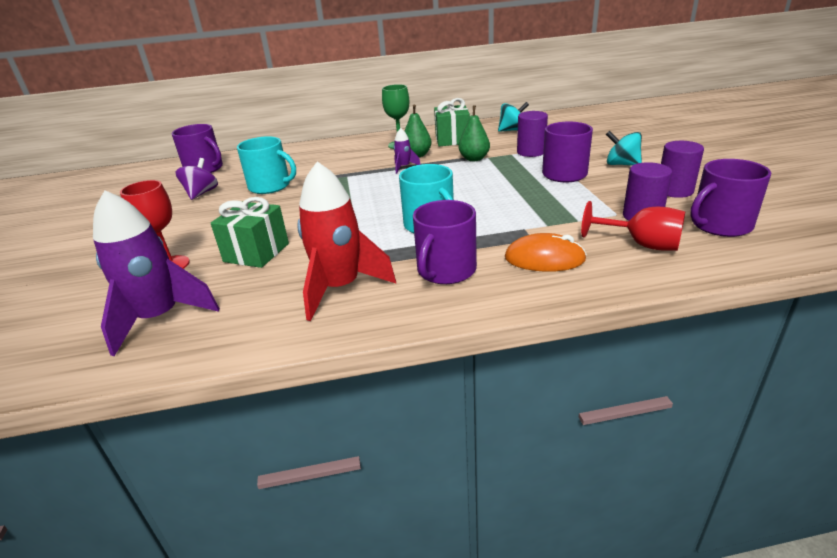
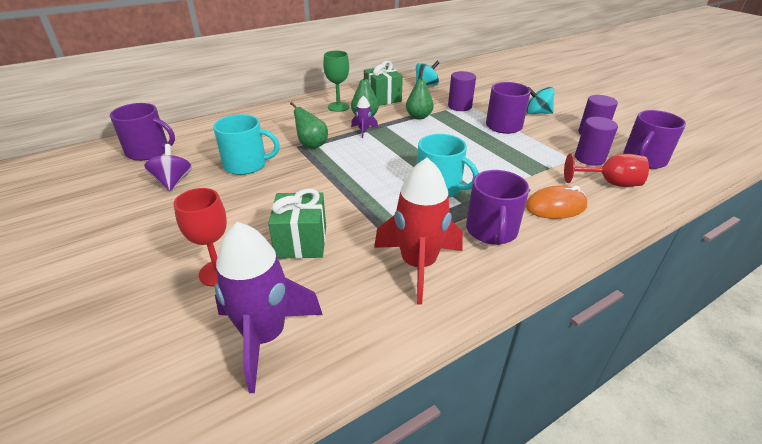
camera: 25 degrees left, 5 degrees up
none -> green pear [290,102,328,149]

